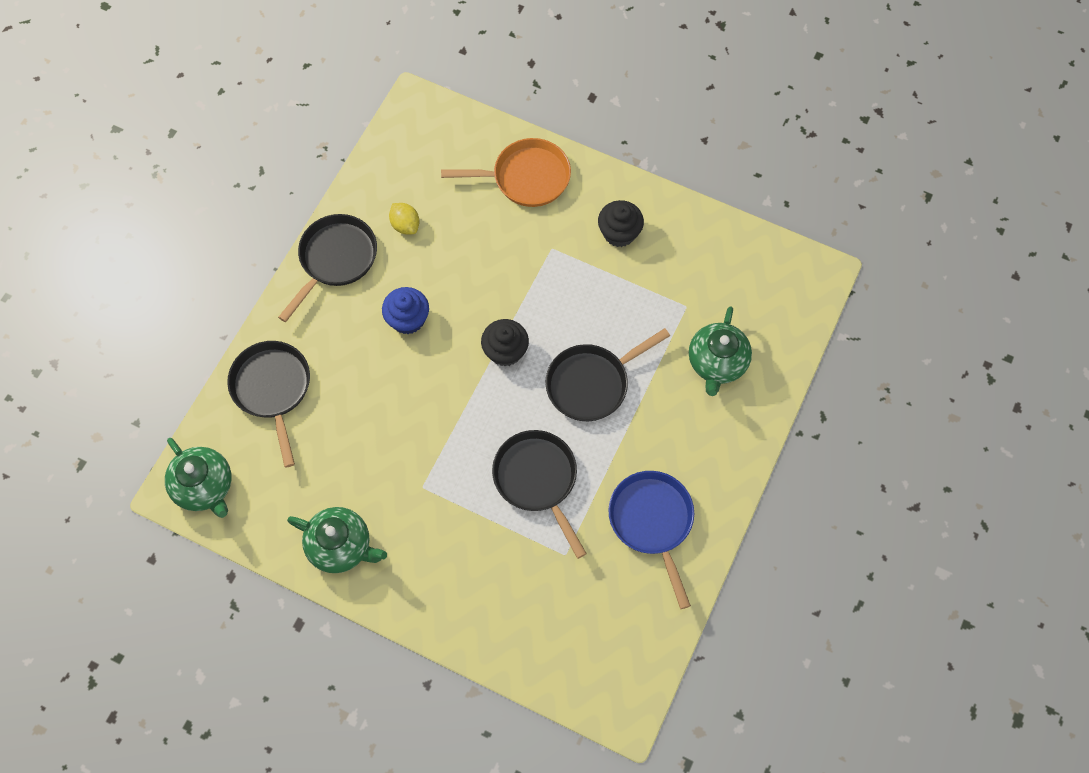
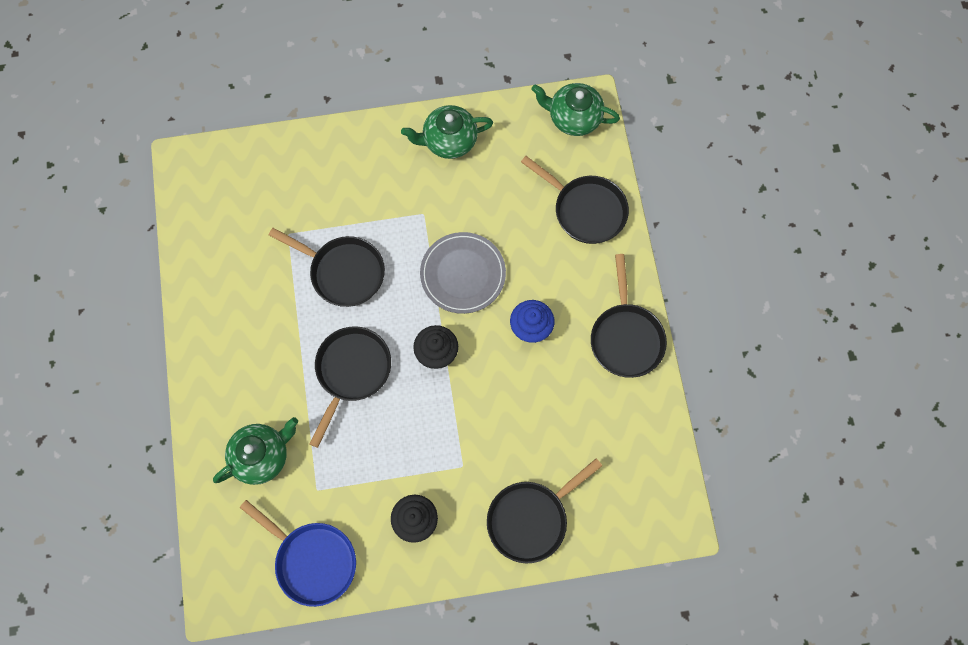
camera: 145 degrees right, 5 degrees up
yellow lemon [389,203,419,235] -> none
orange pan [441,138,571,207] -> black pan [487,458,603,563]
blue pan [608,471,694,609] -> blue pan moved to [240,500,356,607]
green teapot [689,306,752,396] -> green teapot turned 75 degrees clockwise [213,417,298,485]
none -> grey plate [420,232,506,314]

